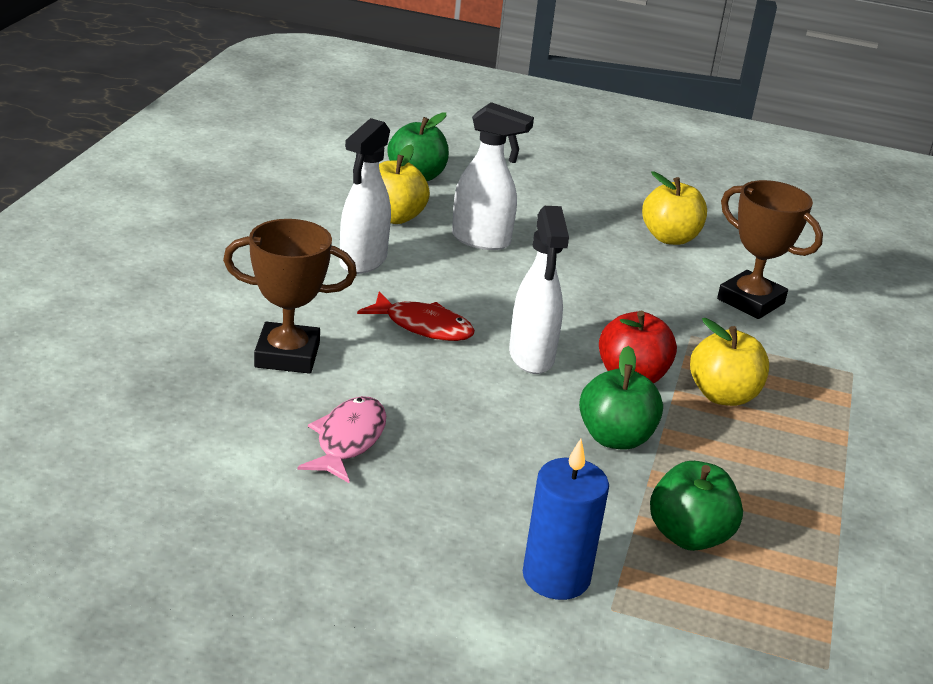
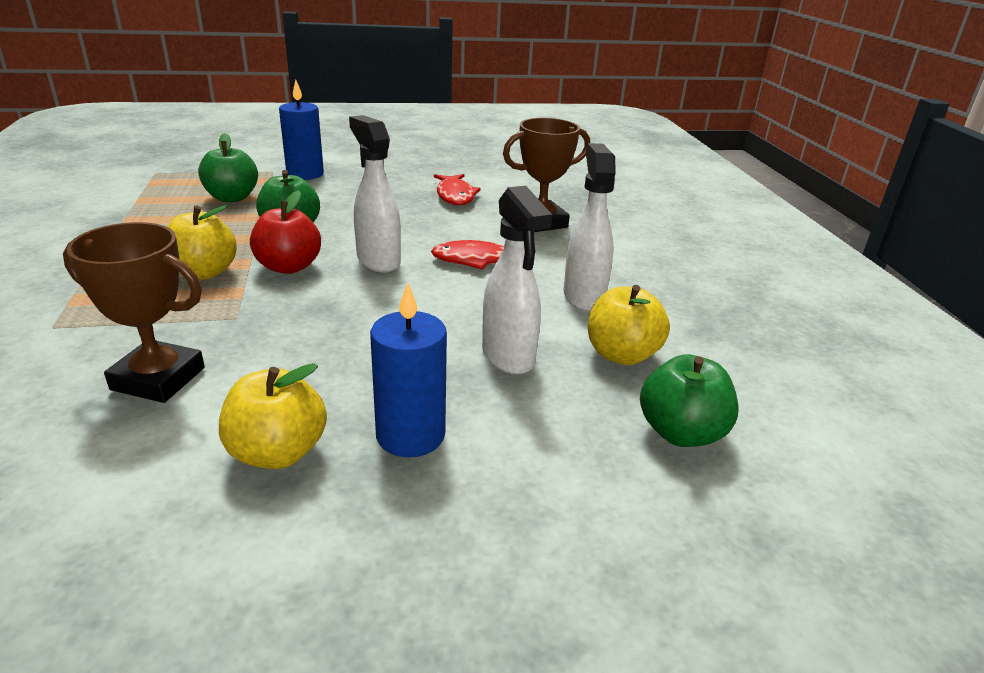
camera: 155 degrees right, 0 degrees up
pink fish [298,396,386,483] -> red fish [434,174,481,205]
white spray bottle [452,102,534,250] -> white spray bottle turned 105 degrees counterclockwise [482,186,552,375]
none -> blue candle [370,282,447,457]

